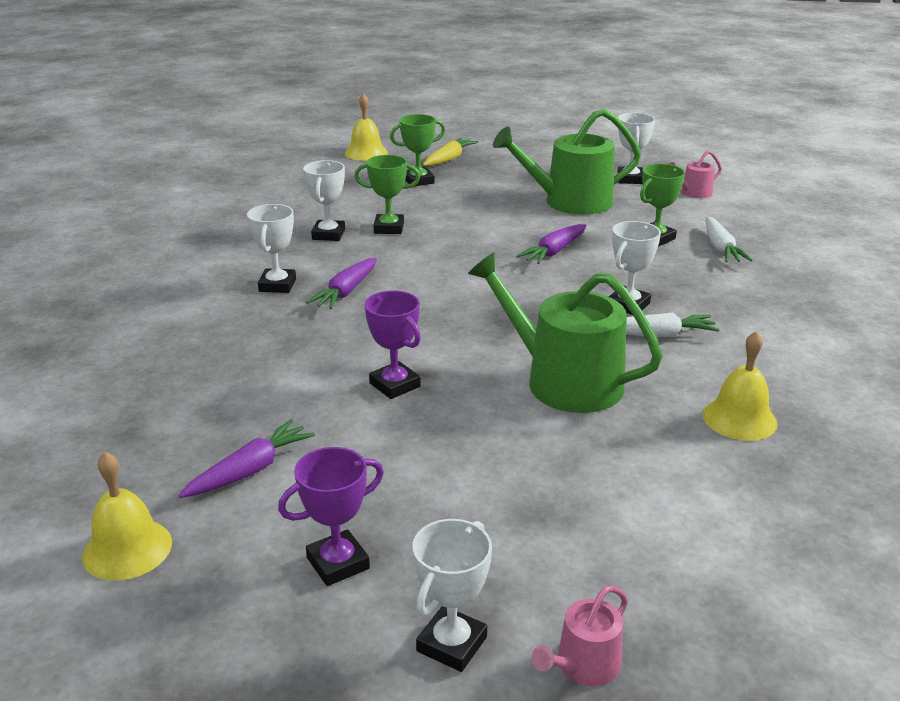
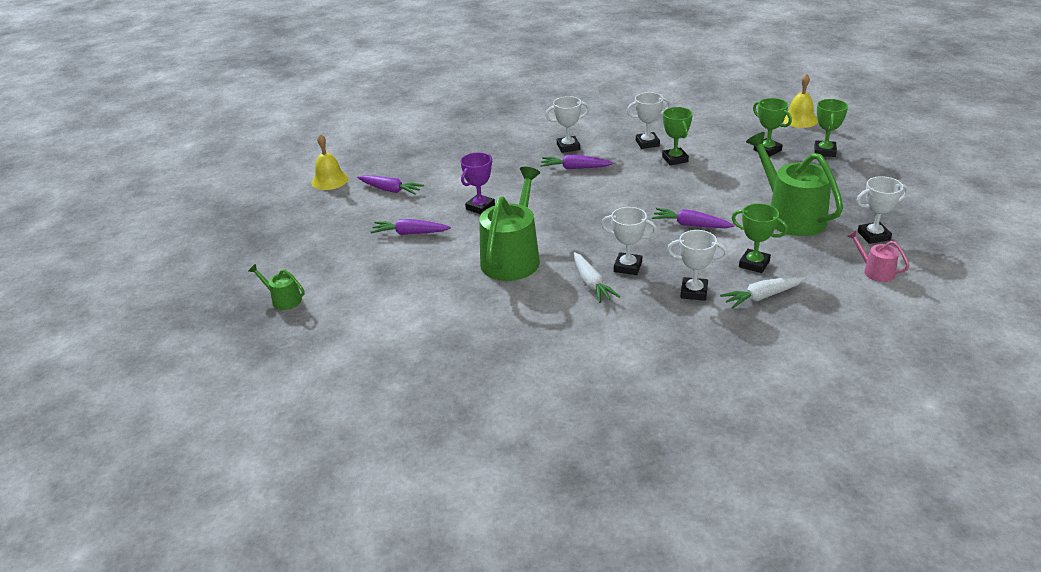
camera: 75 degrees right, 5 degrees up
purple trophy [278,447,384,586] -> none
white trophy [412,519,492,672] -> white trophy moved to [667,230,728,301]
yellow carrot [422,138,478,166] -> green trophy [814,99,848,157]
pink watering can [532,585,628,686] -> green watering can [248,264,305,310]
yellow bell [703,331,778,441] -> none
none -> purple carrot [371,219,451,235]

